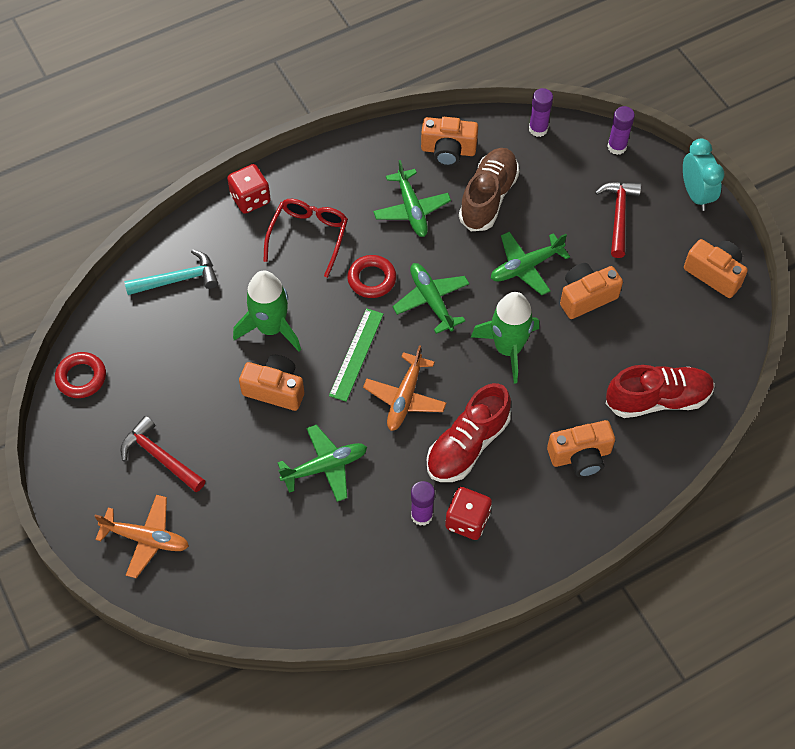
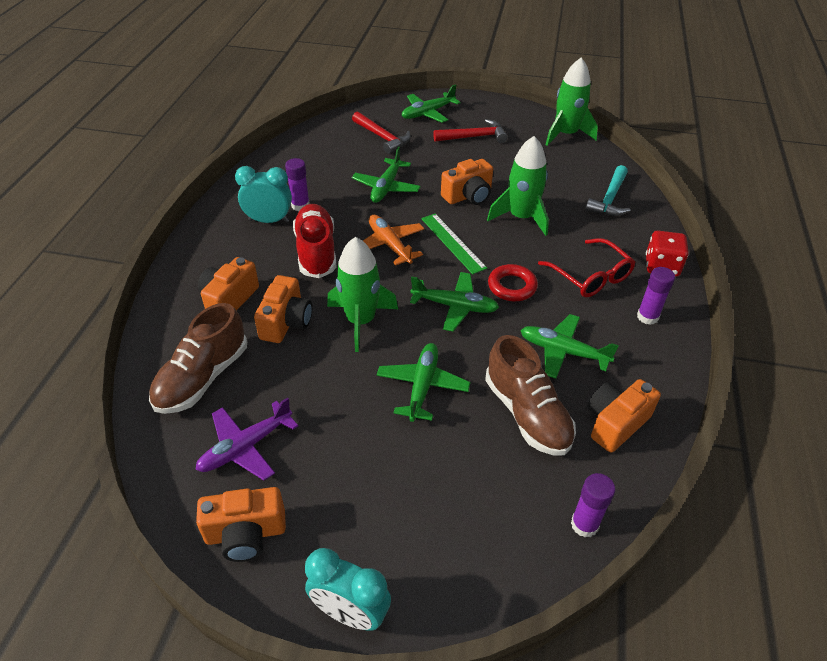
camera: 130 degrees right, 15 degrees down
red ring [55,352,106,398] -> green rocket [546,57,598,146]
orange plane [94,495,189,578] -> green plane [402,84,461,123]
red dice [445,487,492,540] -> turquoise clock [235,166,292,223]
orange camera [560,263,623,319] -> orange camera moved to [254,275,312,343]
red hammer [595,182,641,258] -> red hammer moved to [352,112,411,154]
red shoe [606,365,715,418] -> brown shoe [149,303,247,414]
purple glue stick [607,106,635,155] -> purple glue stick moved to [637,267,675,325]
none -> purple plane [195,398,298,481]

